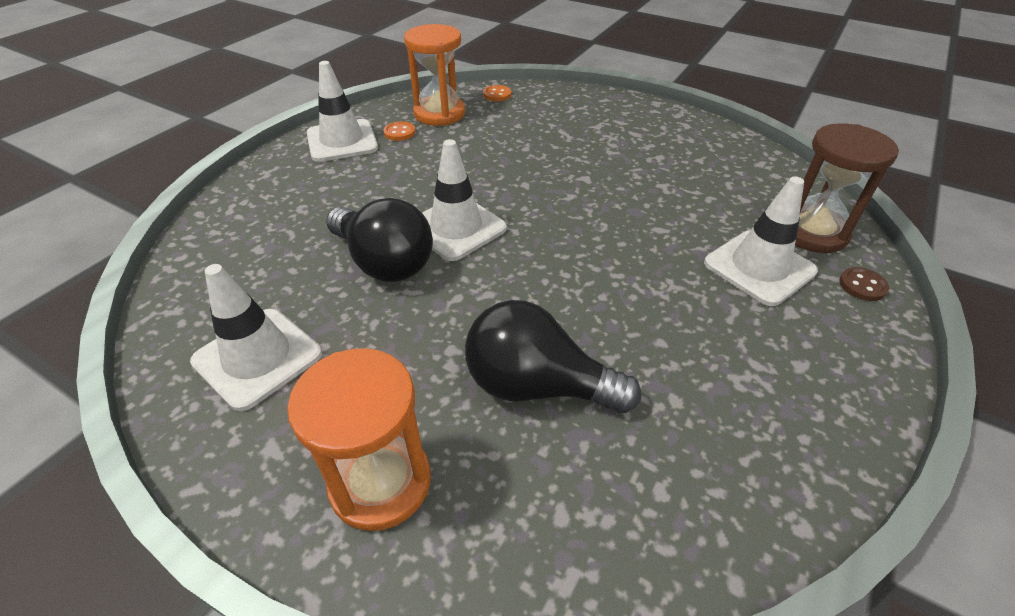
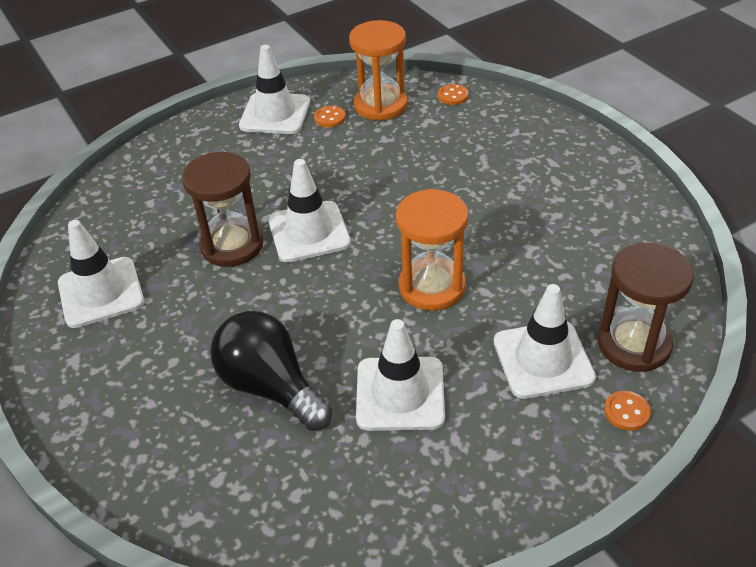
camera: 30 degrees right, 0 degrees up
orange hourglass [287,348,431,531] -> orange hourglass moved to [396,189,468,311]
black light bulb [326,198,433,282] -> brown hourglass [182,152,263,267]
brown button [839,267,889,301] -> orange button [604,391,651,431]
none -> white traffic cone [356,319,445,431]

